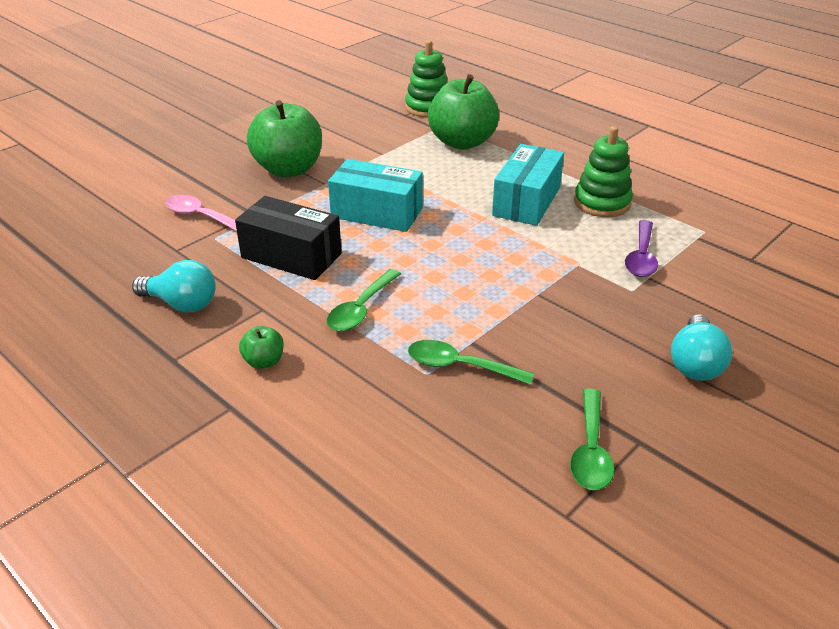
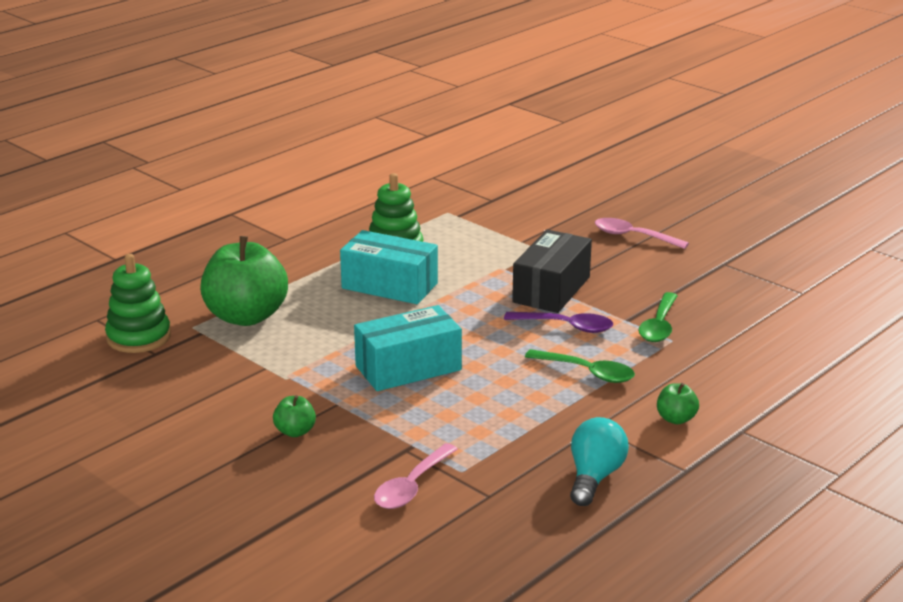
camera: 90 degrees left, 10 degrees down
black box [235,196,342,280] -> black box moved to [512,230,592,313]
green apple [247,100,322,177] -> green apple [273,395,316,437], size x0.43
turquoise box [328,159,423,232] -> turquoise box turned 45 degrees clockwise [354,305,462,391]
green spoon [570,388,614,490] -> none
purple spoon [625,220,658,277] -> purple spoon moved to [504,312,613,333]
turquoise light bulb [671,314,732,381] -> pink spoon [595,218,689,249]

